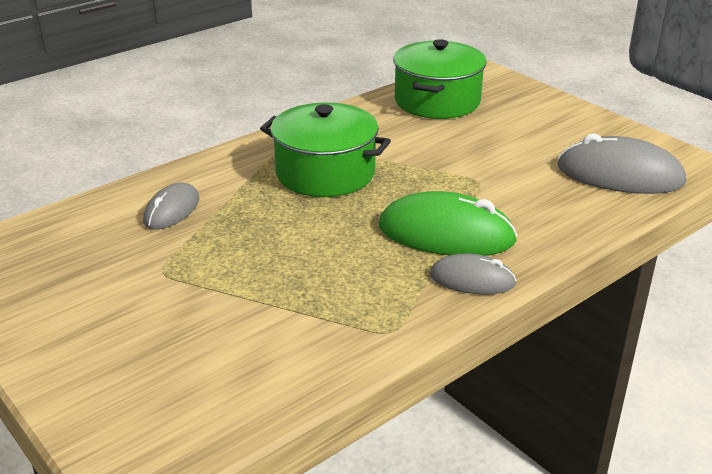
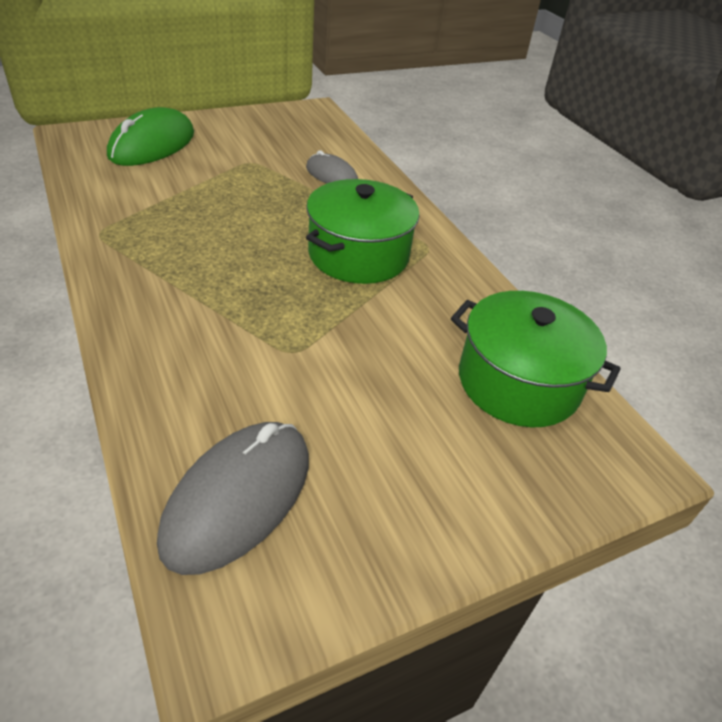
camera: 100 degrees right, 10 degrees up
green mouse [379,191,518,256] -> green mouse moved to [107,107,194,166]
grey mouse [430,254,517,294] -> none

